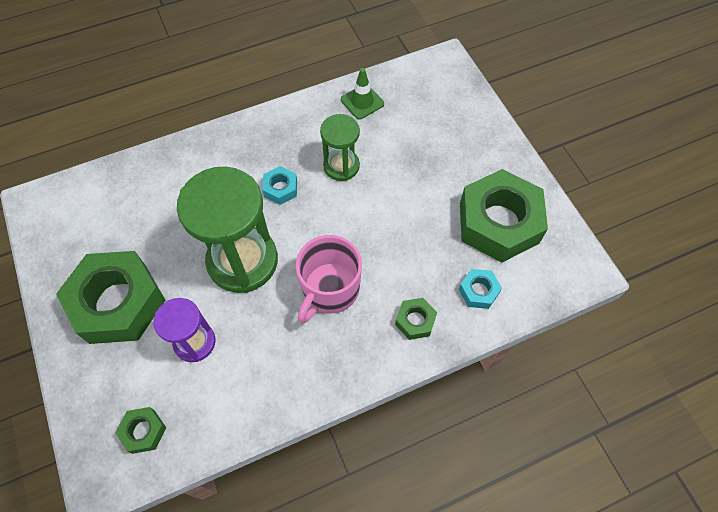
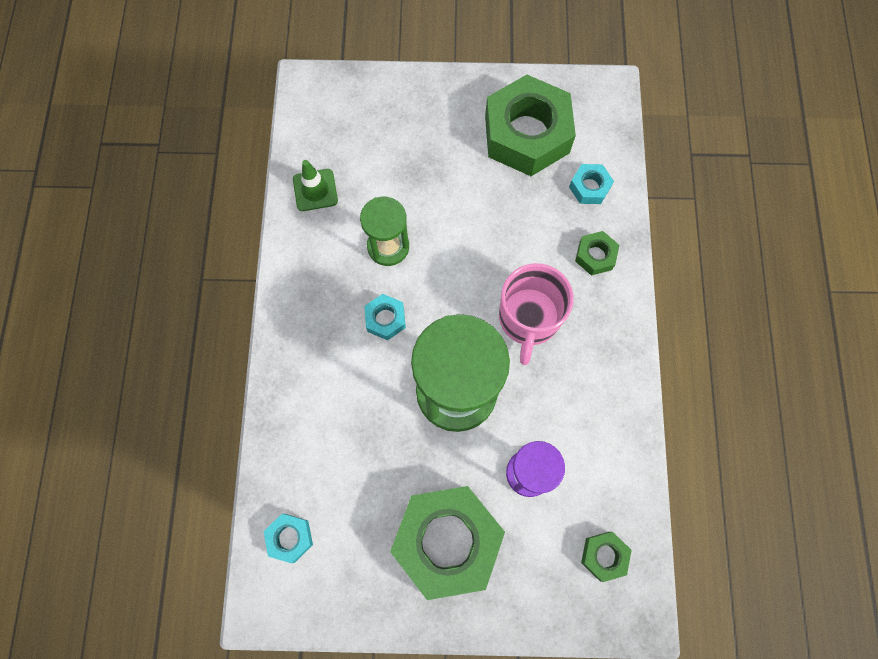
camera: 65 degrees left, 10 degrees up
pink mug [296,235,362,323] -> pink mug turned 45 degrees clockwise [499,263,574,365]
none -> turquoise nut [263,514,313,563]

